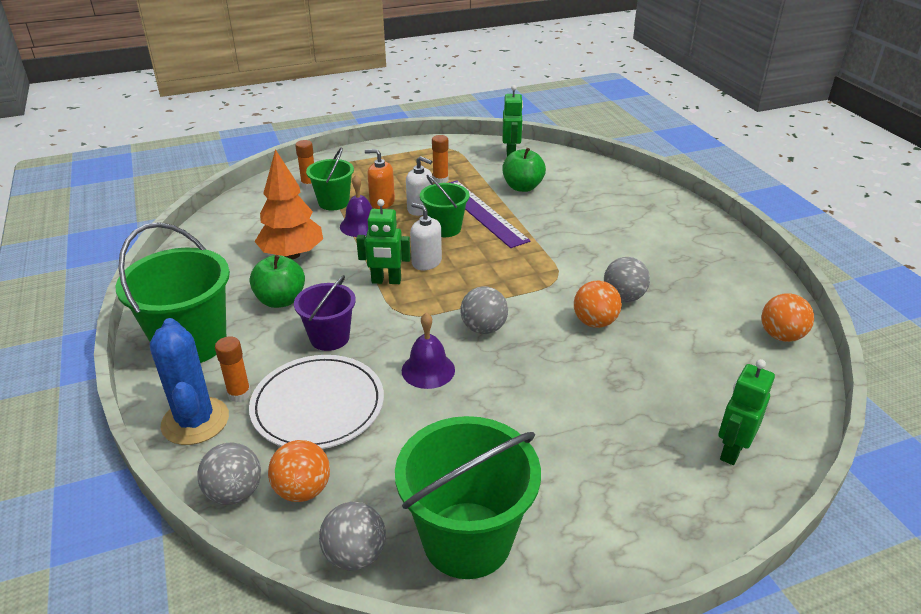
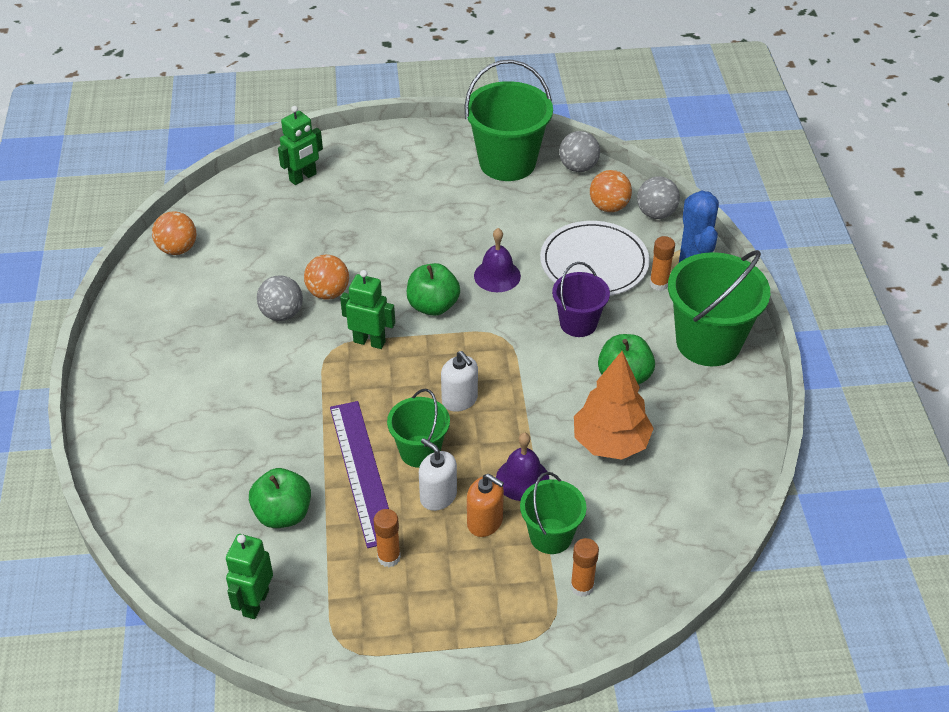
camera: 165 degrees left, 10 degrees up
green robot [356,199,411,284] -> green robot moved to [340,270,395,349]
grey ball [460,286,508,334] -> green apple [407,263,460,316]

